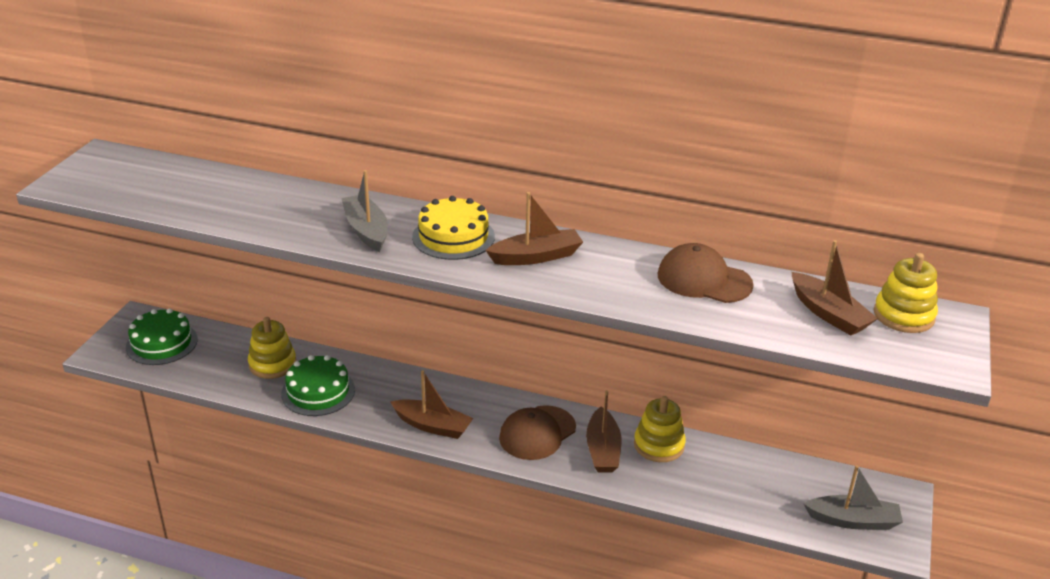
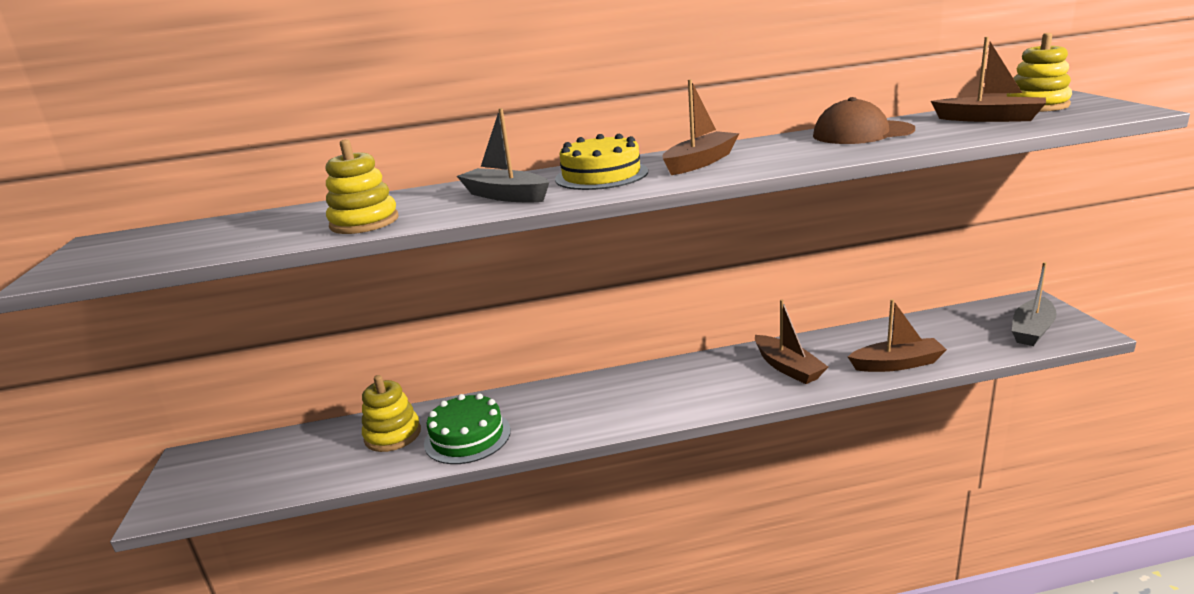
camera: 25 degrees left, 10 degrees down
green cake [126,308,198,365] -> none
brown boat [390,370,473,439] -> brown boat moved to [848,299,947,372]
brown cap [499,405,576,460] -> none
yellow stacking toy [634,396,686,462] -> yellow stacking toy moved to [326,139,398,234]
grey boat [804,465,903,530] -> grey boat turned 150 degrees clockwise [1012,262,1057,346]

